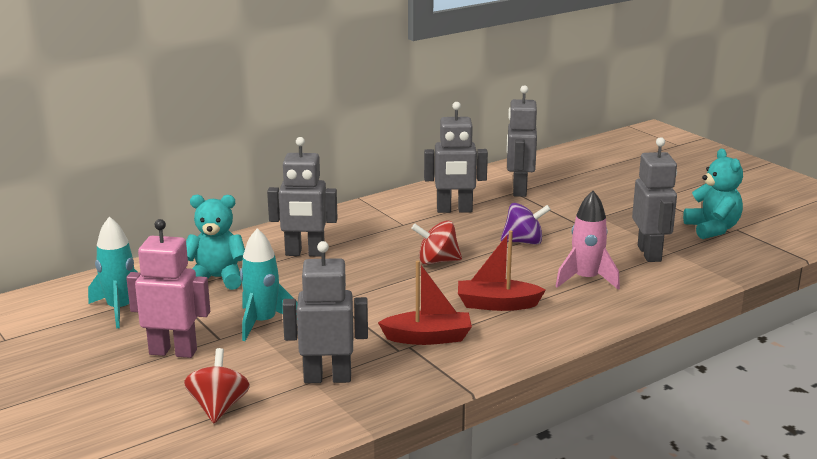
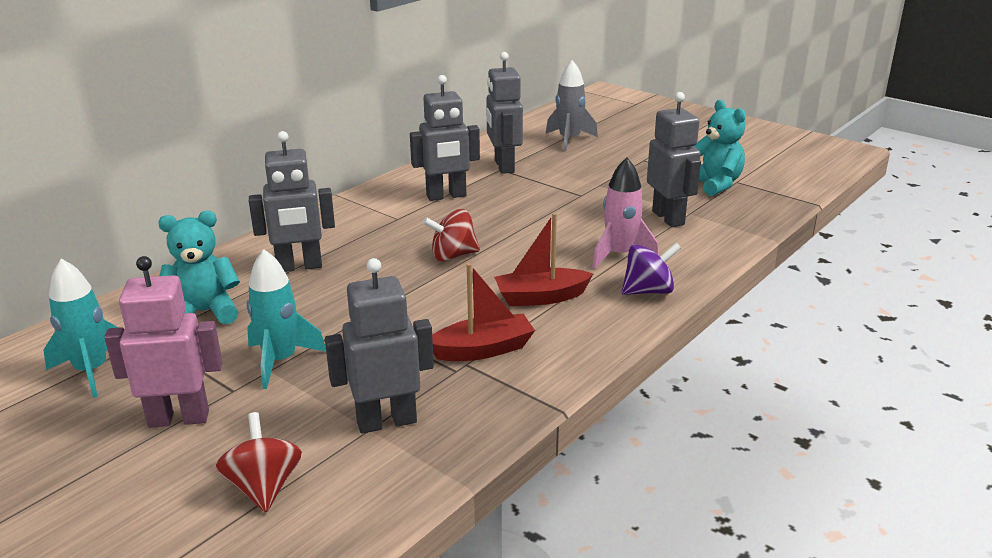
camera: 15 degrees left, 5 degrees up
purple spinning top [501,203,551,245] -> purple spinning top moved to [622,243,681,295]
none -> grey rocket [546,60,598,152]

